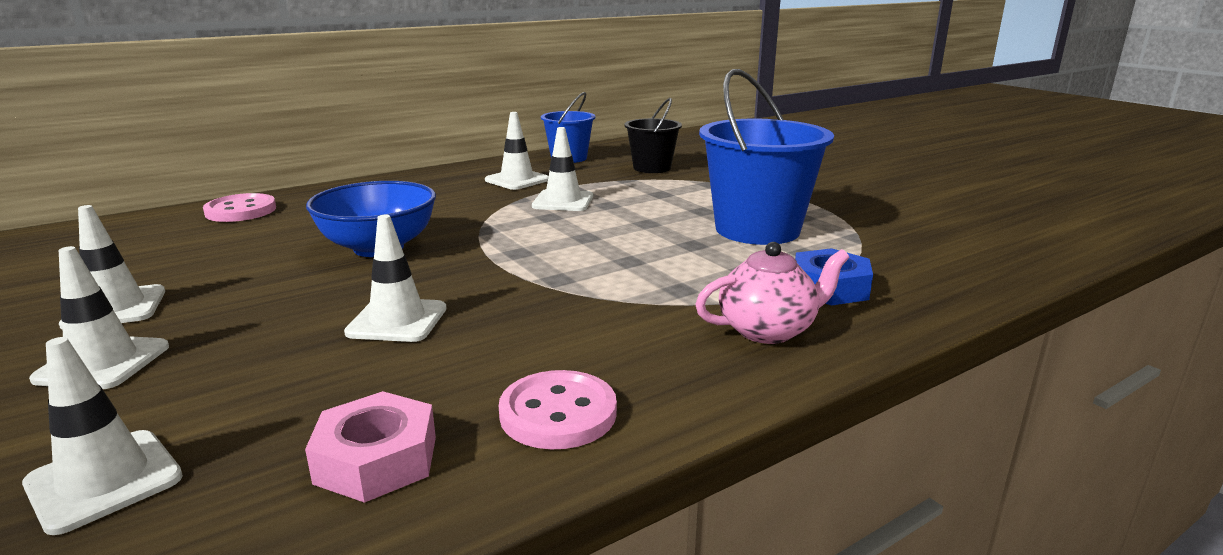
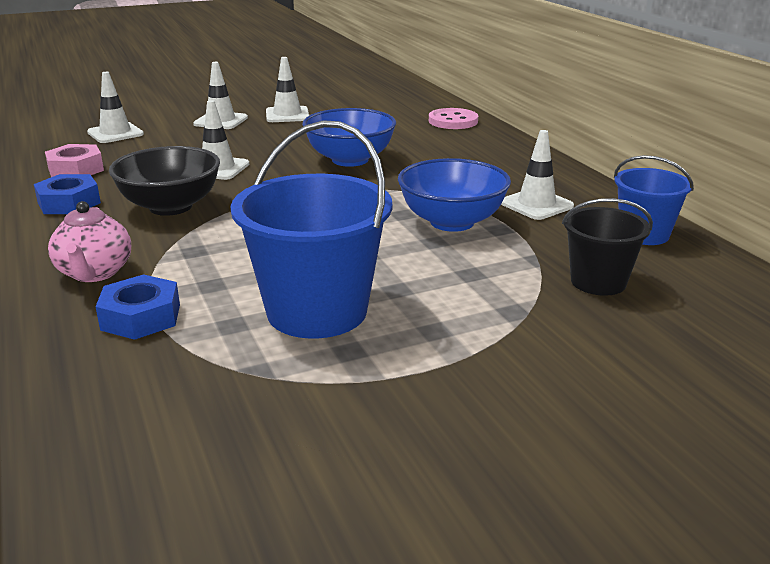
camera: 100 degrees right, 5 degrees up
pink button [499,370,617,449] -> blue nut [34,174,101,214]
white traffic cone [532,127,593,211] -> blue bowl [398,158,511,232]
none -> black bowl [109,146,220,216]

